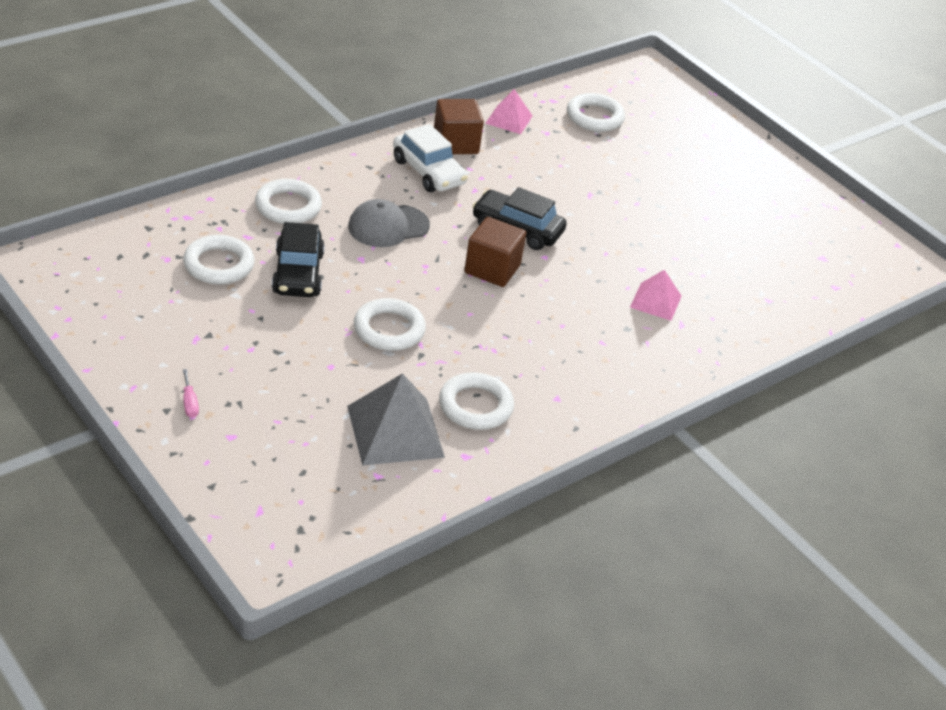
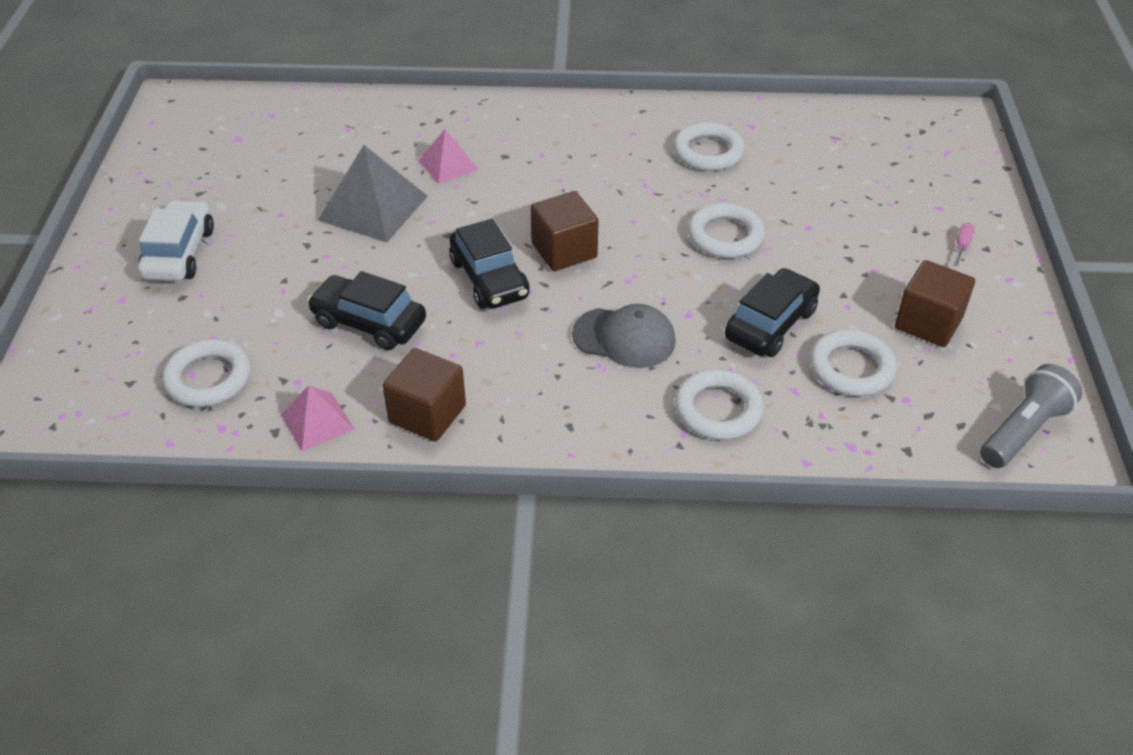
camera: 135 degrees left, 5 degrees up
grey pyramid [347,373,445,466] -> grey pyramid moved to [318,145,428,242]
white car [393,124,468,192] -> white car moved to [138,200,214,281]
none -> black car [307,271,426,350]
none -> brown cube [895,260,975,347]
none -> grey flashlight [980,364,1082,468]

